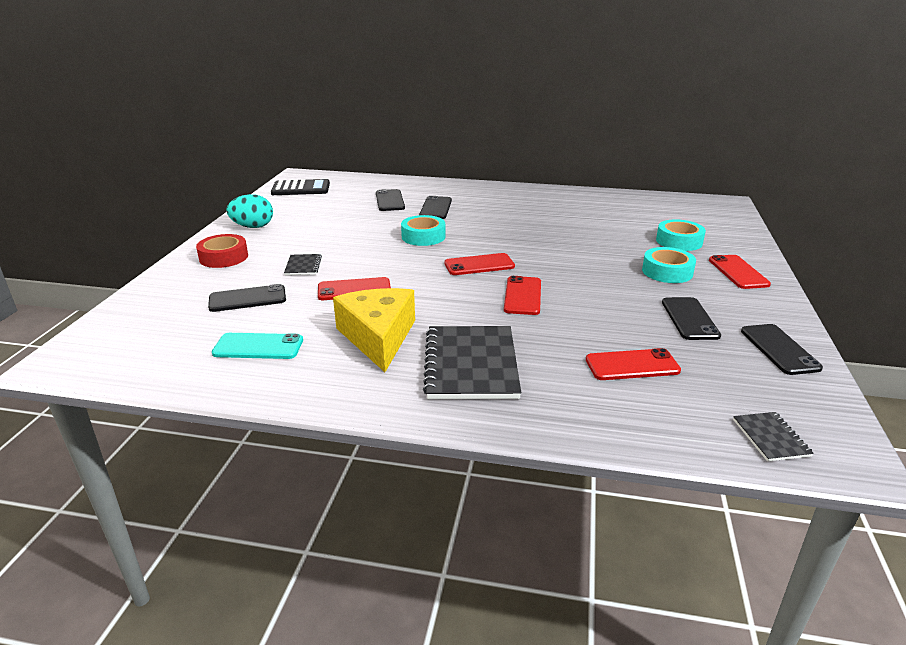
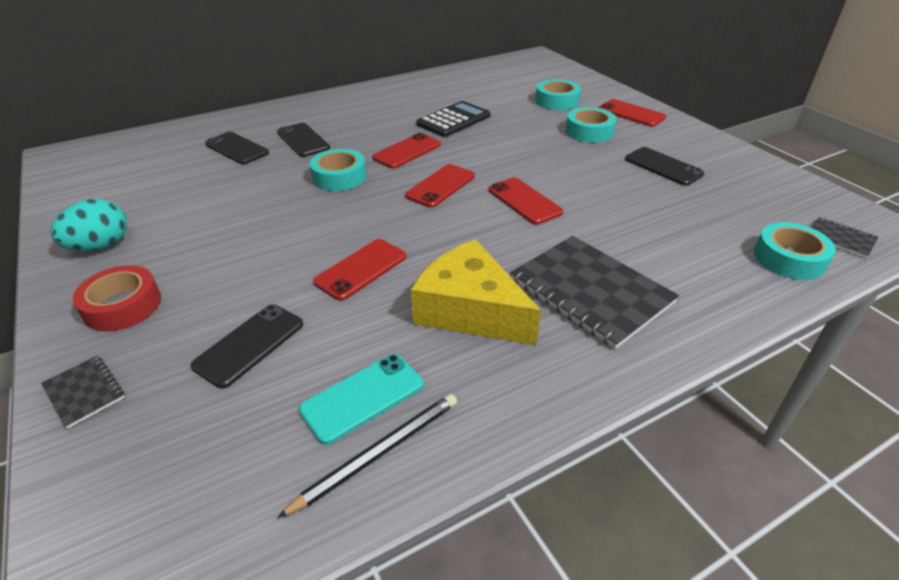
camera: 40 degrees left, 10 degrees up
black calculator [271,179,330,195] -> black calculator moved to [416,101,491,137]
black notebook [284,254,322,275] -> black notebook moved to [41,355,125,429]
red phone [586,348,681,380] -> red phone moved to [372,133,441,168]
black phone [741,324,823,375] -> none
none -> black pencil [277,394,457,518]
none -> turquoise tape [754,222,836,280]

